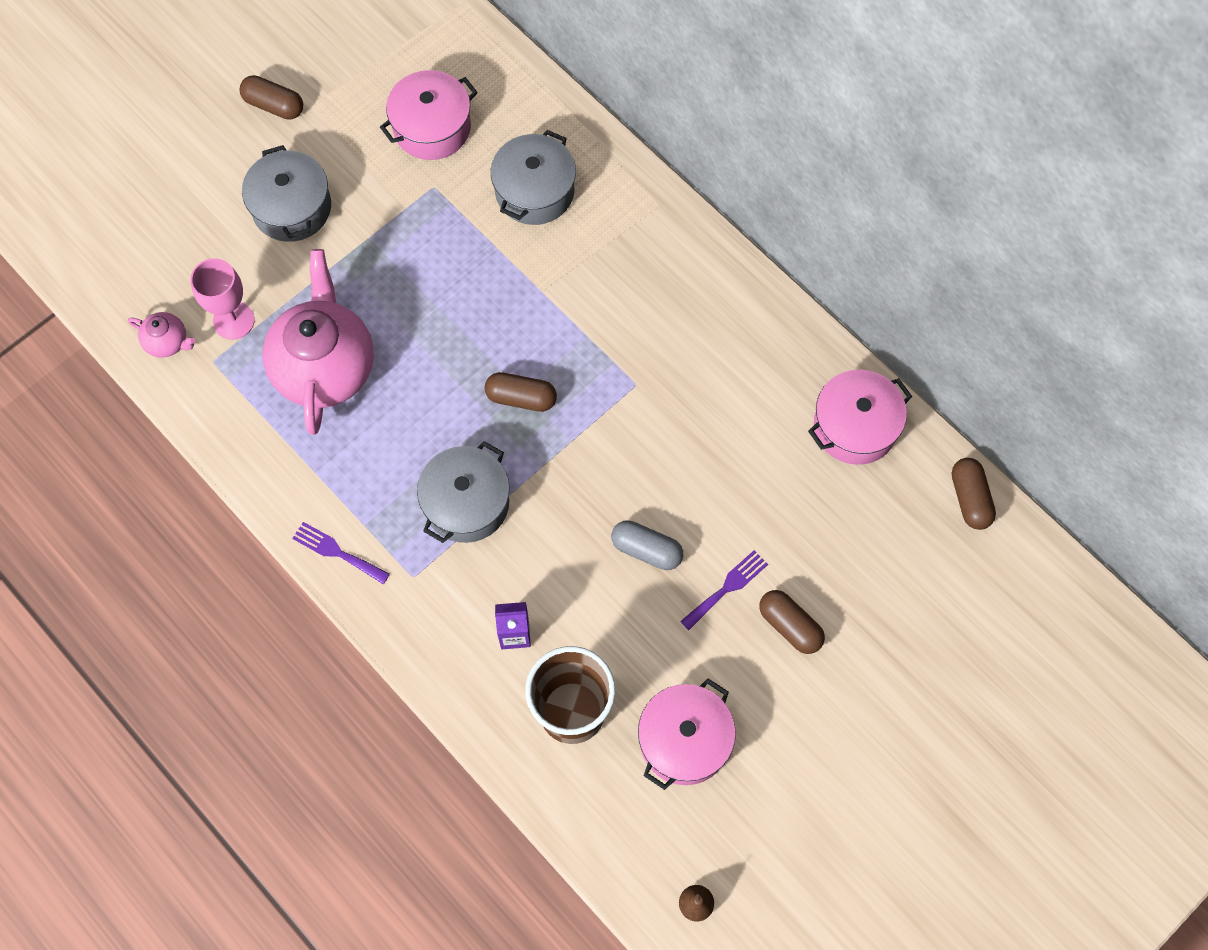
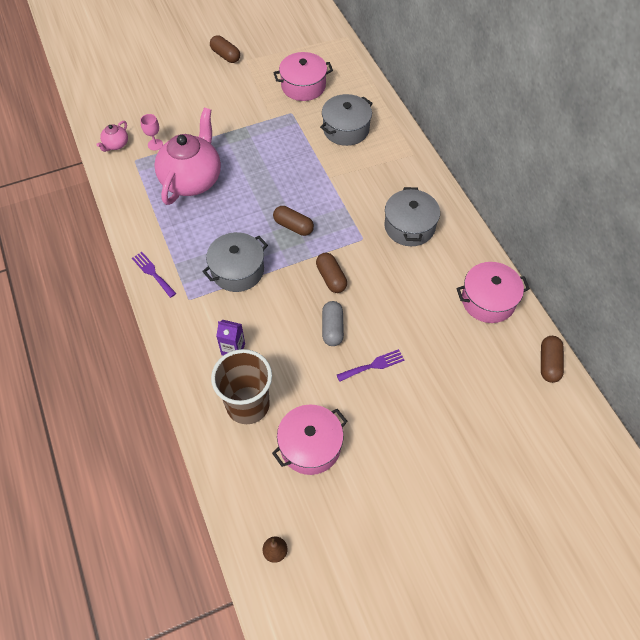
camera: 20 degrees right, 10 degrees down
pink teapot [128,312,195,358] -> pink teapot turned 75 degrees clockwise [96,121,128,152]
pink goblet [190,258,255,340] -> pink goblet [140,114,163,151], size x0.63
grey pot [242,145,331,242] -> grey pot moved to [384,187,440,246]
grey capsule [611,520,683,570] -> grey capsule turned 45 degrees clockwise [322,301,344,346]
brown capsule [759,590,825,654] -> brown capsule moved to [316,253,347,293]

